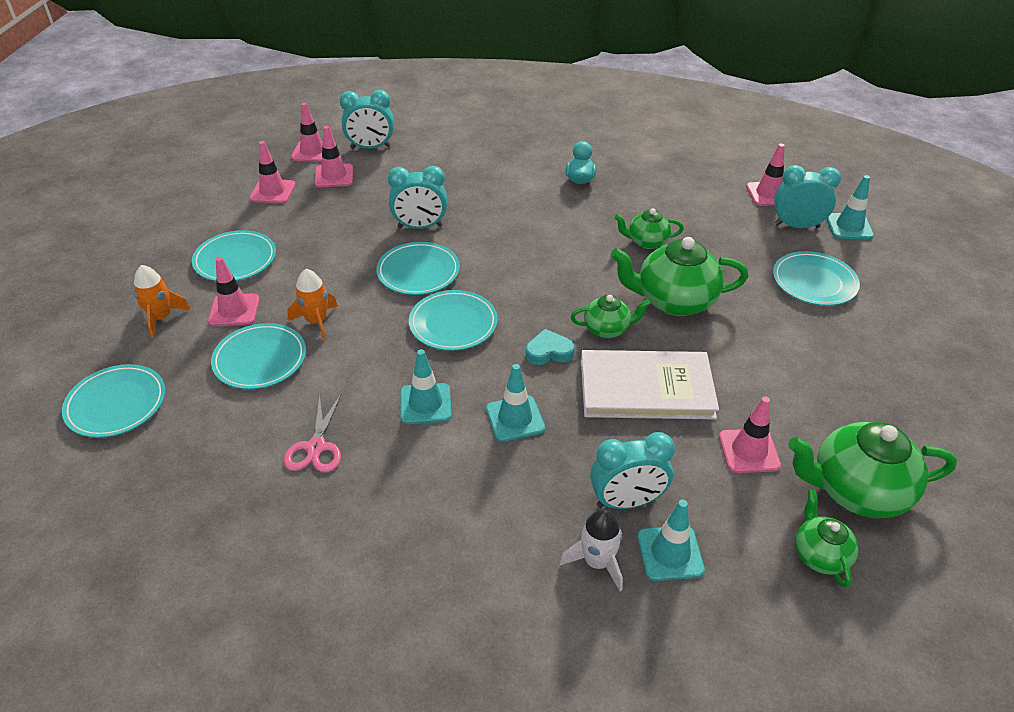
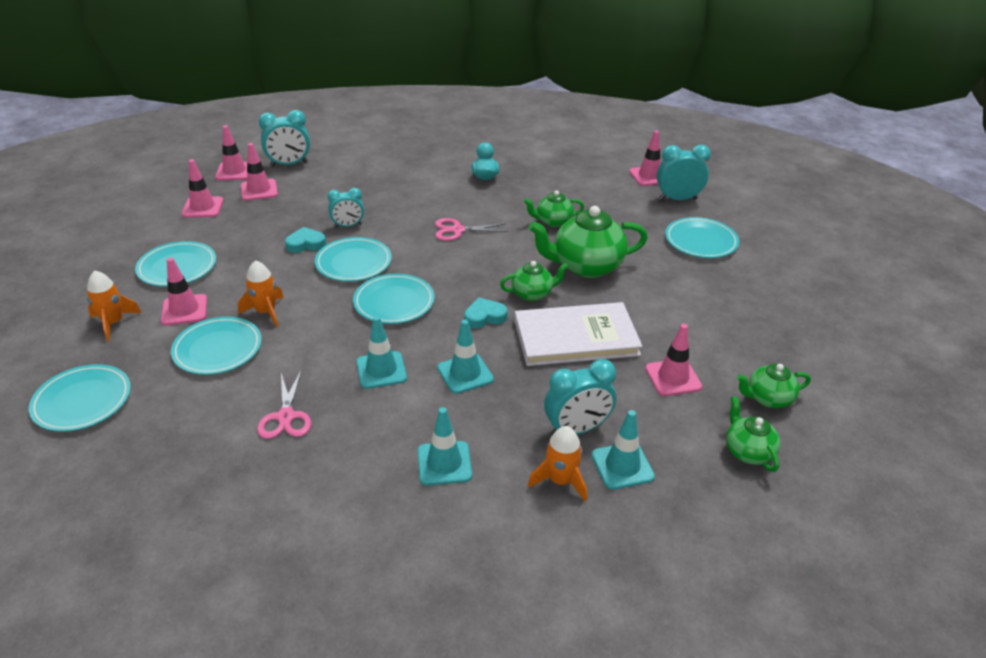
camera: 10 degrees left, 5 degrees down
turquoise clock [388,166,447,229] -> turquoise clock [328,188,364,228], size x0.66
white rocket [559,509,623,591] -> orange rocket [528,426,587,502]
green teapot [788,422,957,519] -> green teapot [737,364,811,408], size x0.55
turquoise traffic cone [827,175,874,239] -> turquoise traffic cone moved to [418,407,472,485]
none -> turquoise heart [285,227,326,253]
none -> pink scissors [435,218,508,241]

